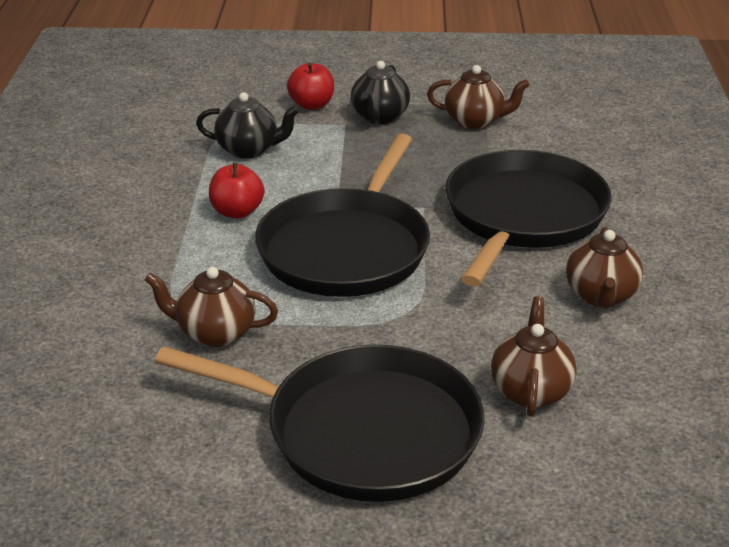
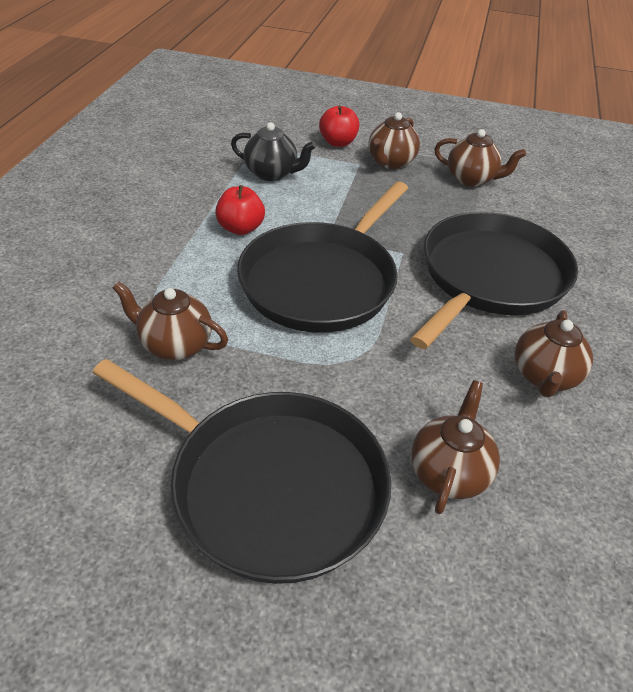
camera: 10 degrees right, 10 degrees up
black teapot [351,61,410,124] -> brown teapot [369,112,420,169]

